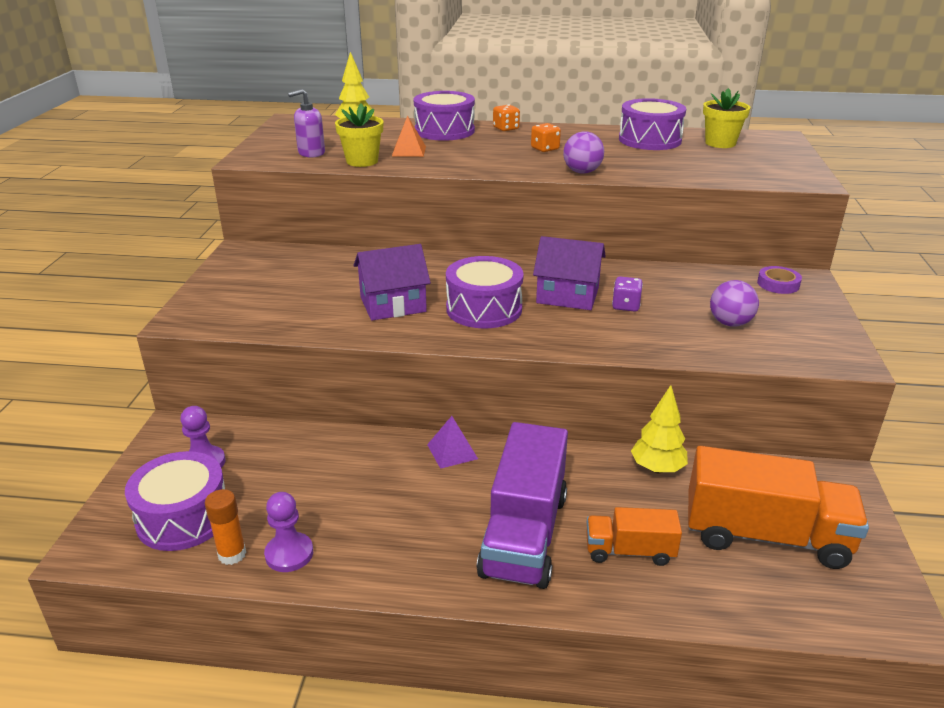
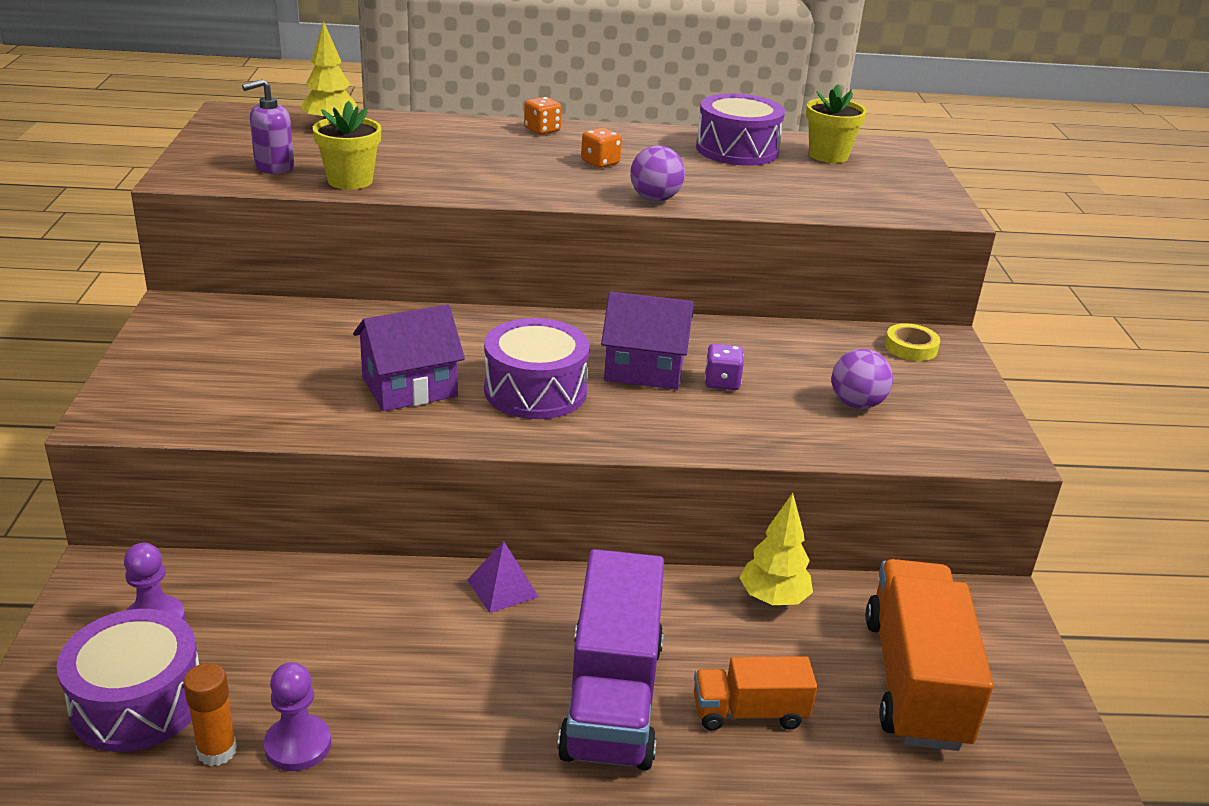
camera: 10 degrees left, 0 degrees up
orange pyramid [392,116,426,157] -> none
purple drum [414,91,475,141] -> none
orange truck [688,446,869,569] -> orange truck turned 90 degrees counterclockwise [865,559,994,751]
purple tape [757,266,802,294] -> yellow tape [885,323,940,361]

